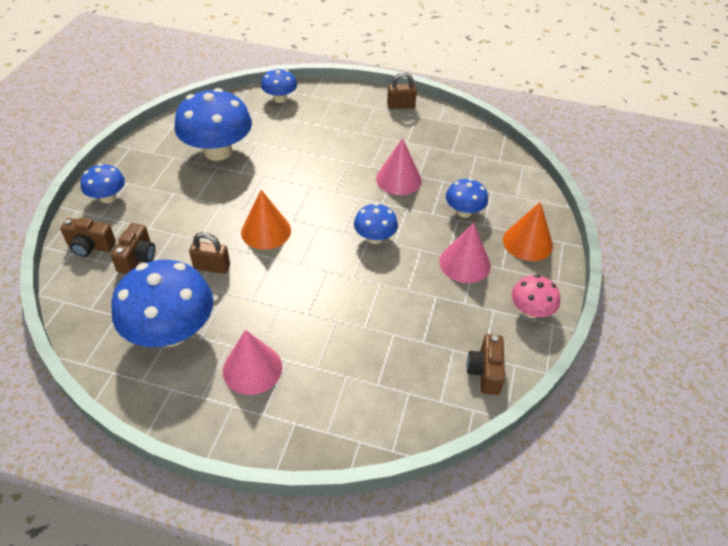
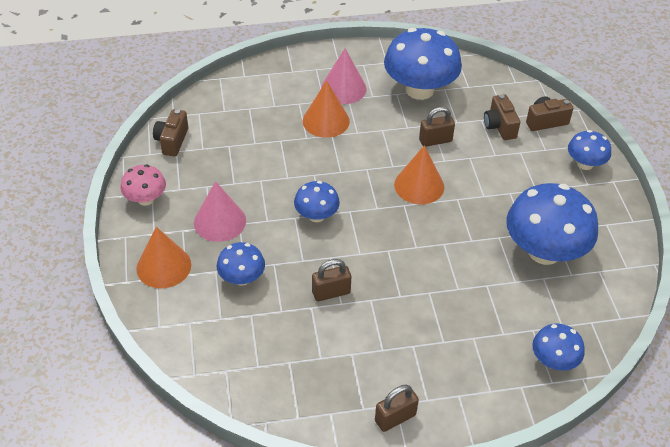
camera: 155 degrees right, 0 degrees up
pink cone [376,138,422,195] -> brown padlock [312,259,351,301]
brown camera [467,334,505,395] -> brown camera turned 150 degrees counterclockwise [153,109,188,156]
none -> orange cone [303,80,350,138]

